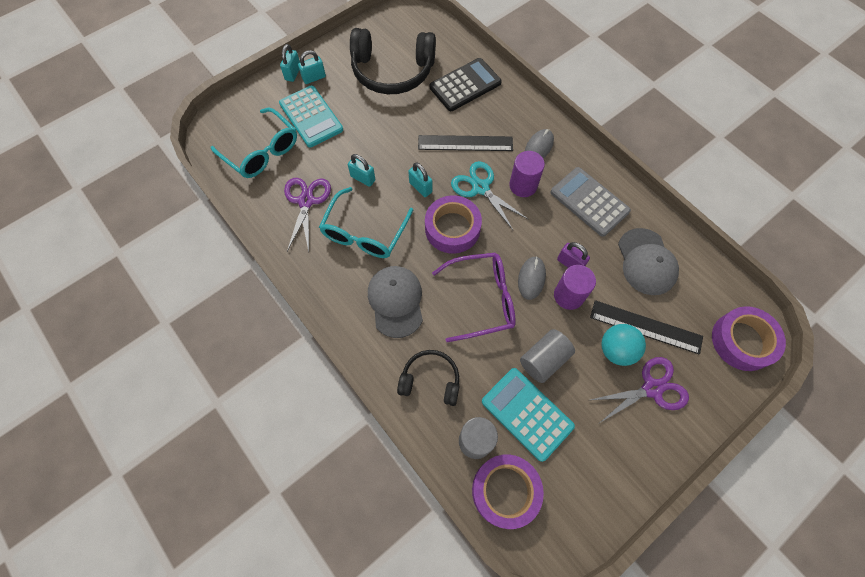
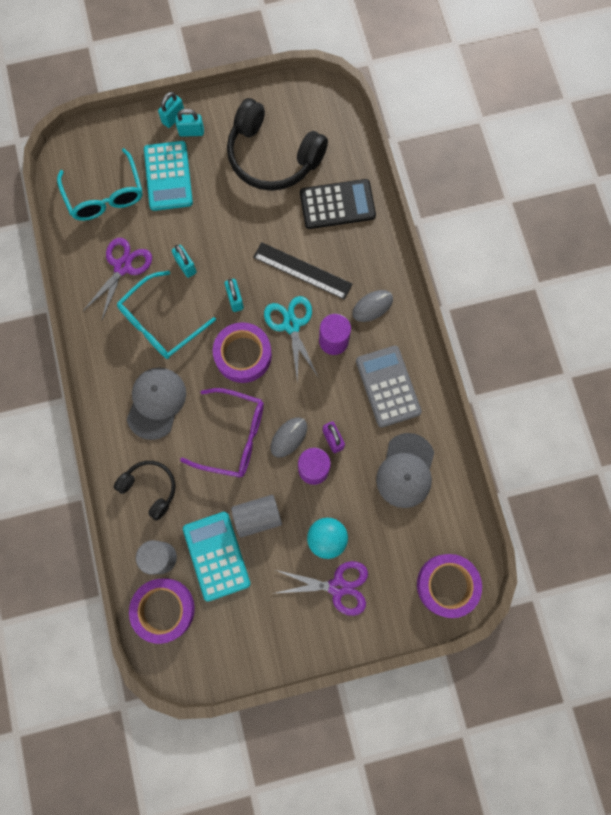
camera: 25 degrees right, 10 degrees up
black ruler [590,300,703,355] -> none

